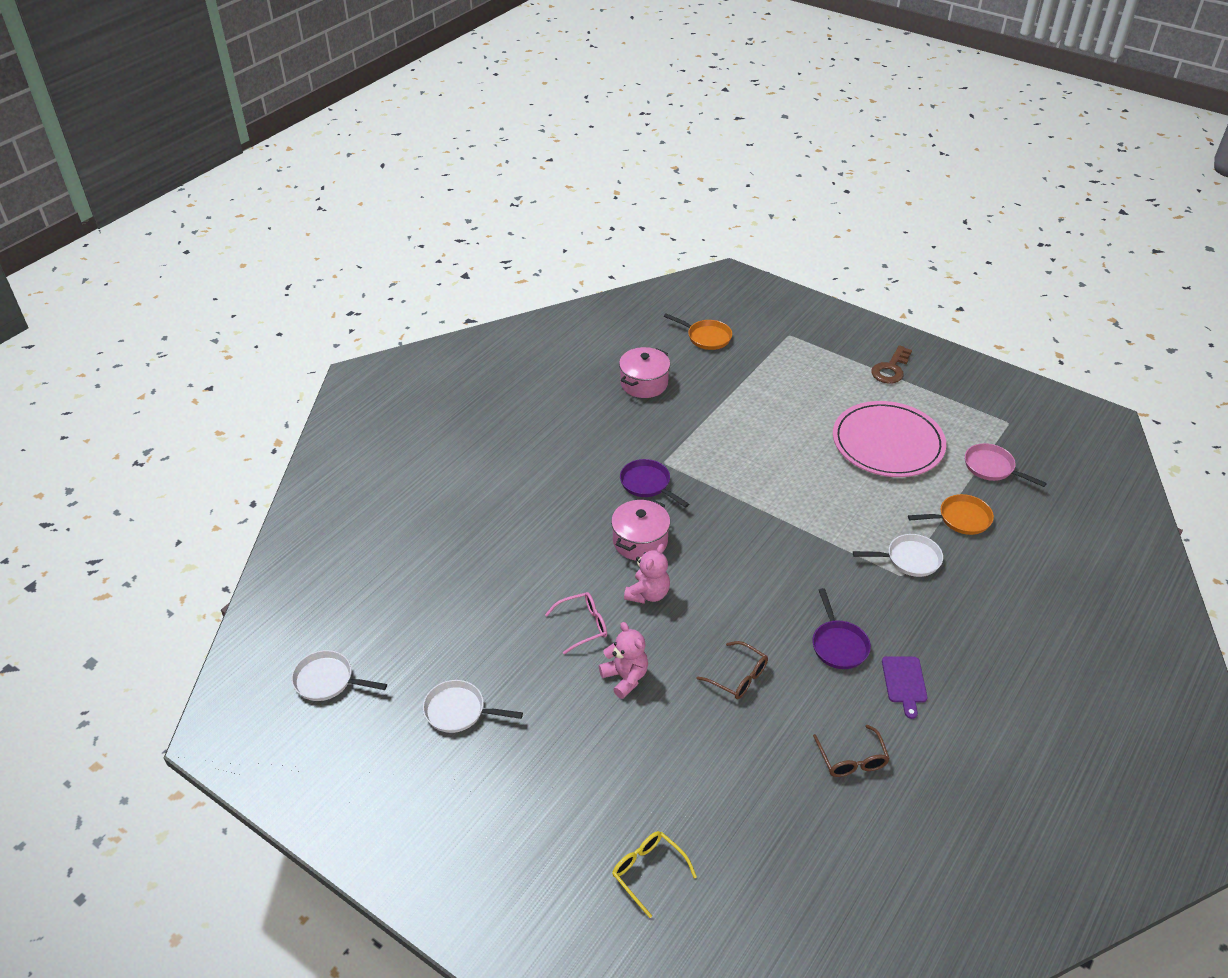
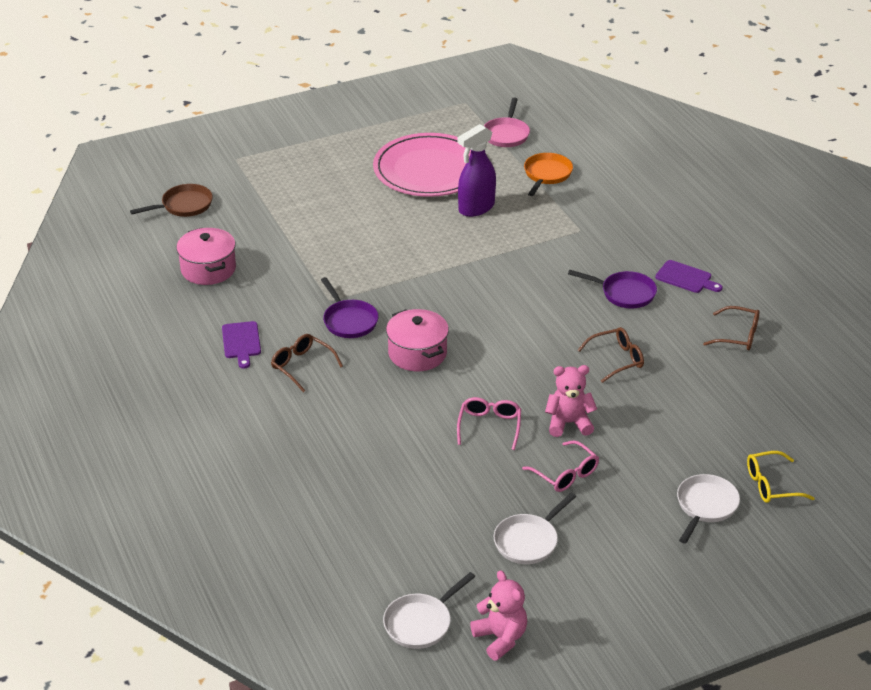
camera: 60 degrees left, 5 degrees down
purple pan [620,459,689,508] -> purple pan turned 105 degrees counterclockwise [321,277,379,338]
pink teddy bear [624,544,670,604] -> pink teddy bear moved to [470,570,528,661]
orange pan [664,313,732,350] -> brown pan [130,184,213,217]
white pan [853,534,943,577] -> white pan moved to [677,474,740,543]
brown key [871,345,912,384] -> none
pink pan [965,443,1047,487] -> pink pan turned 60 degrees counterclockwise [484,98,530,147]
none -> purple cutting board [222,321,261,369]
none -> brown glasses [271,334,343,392]
none -> purple spray bottle [457,124,496,217]
none -> pink glasses [522,440,599,492]

